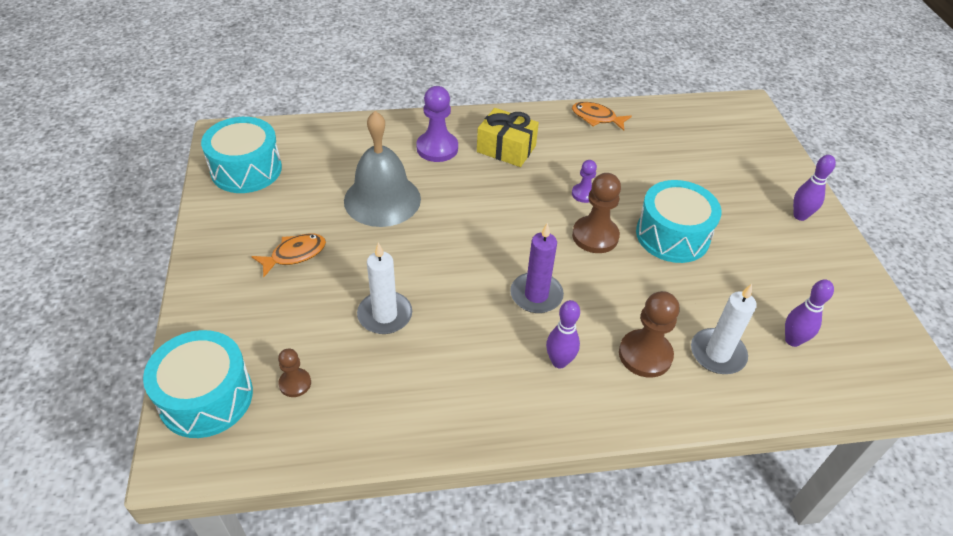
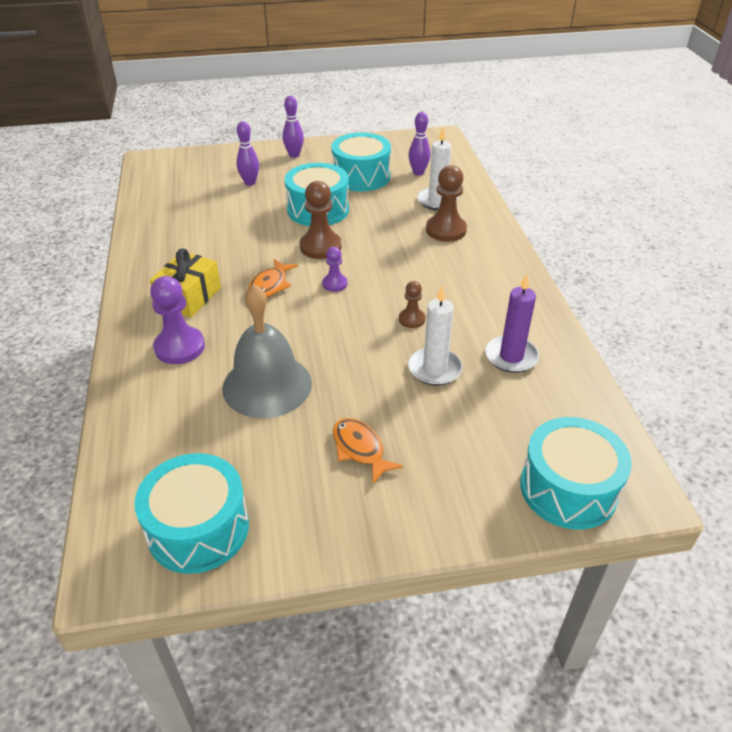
camera: 90 degrees left, 5 degrees down
brown pawn [278,349,311,397] -> brown pawn moved to [399,281,425,328]
purple candle [510,223,564,313] -> purple candle moved to [485,273,539,373]
purple bowling pin [546,300,580,368] -> purple bowling pin moved to [236,121,259,186]
orange fish [572,102,632,131] -> orange fish moved to [248,259,298,298]
purple pawn [572,160,597,203] -> purple pawn moved to [322,247,347,292]
none -> turquoise drum [331,132,391,191]

